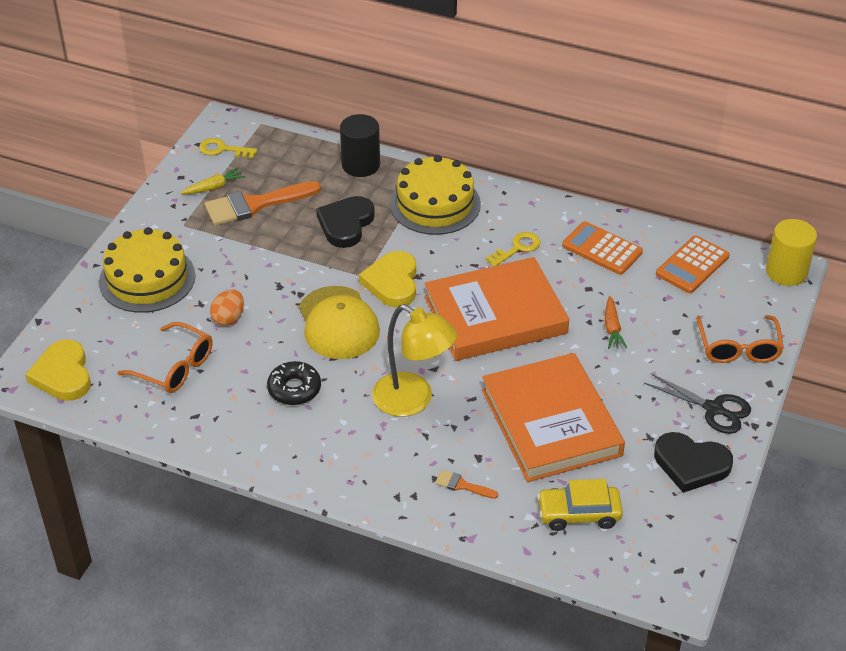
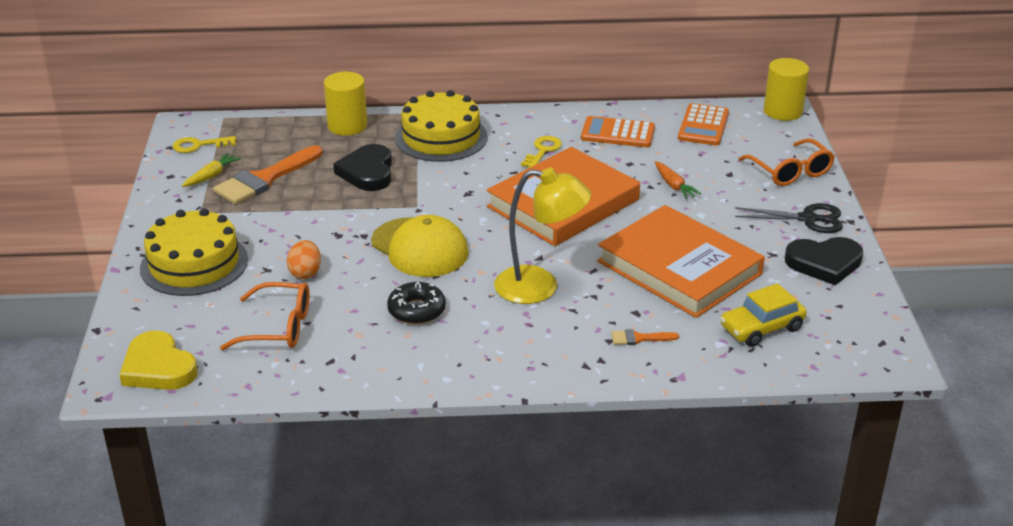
camera: 25 degrees left, 10 degrees down
black cylinder [340,114,380,177] -> yellow cylinder [324,72,367,135]
yellow heart [359,251,416,308] -> none

